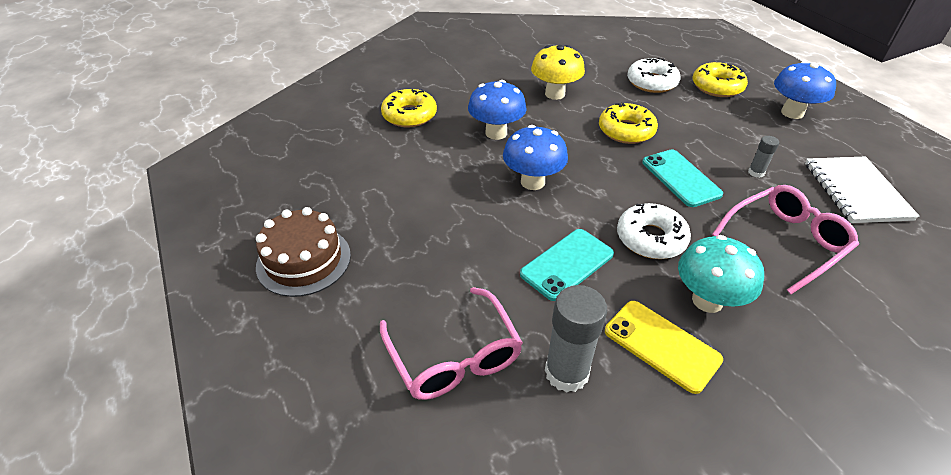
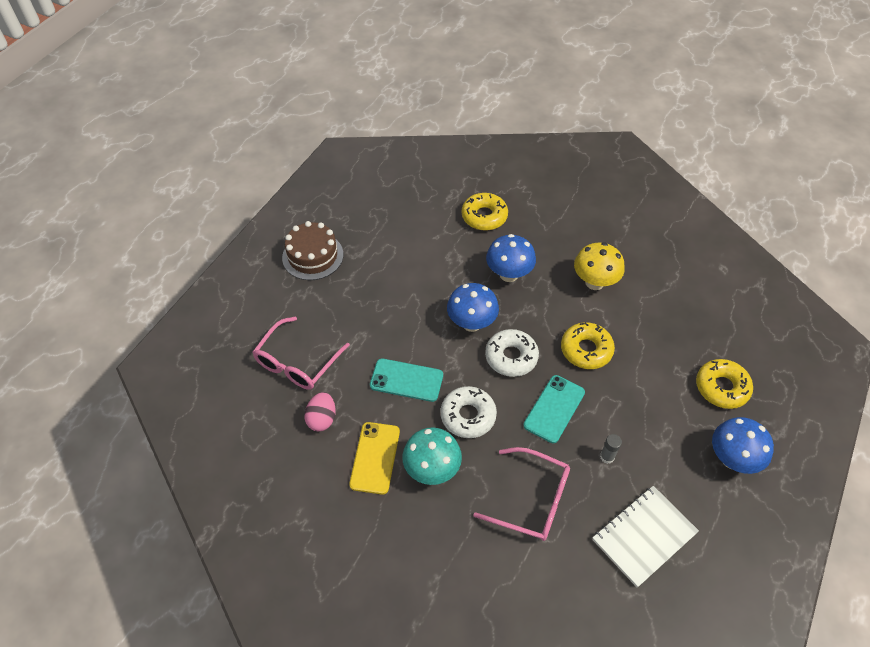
camera: 55 degrees right, 10 degrees up
grey glue stick [545,285,607,393] -> pink egg [304,392,336,431]
white donut [627,58,681,93] -> white donut moved to [485,329,539,377]

